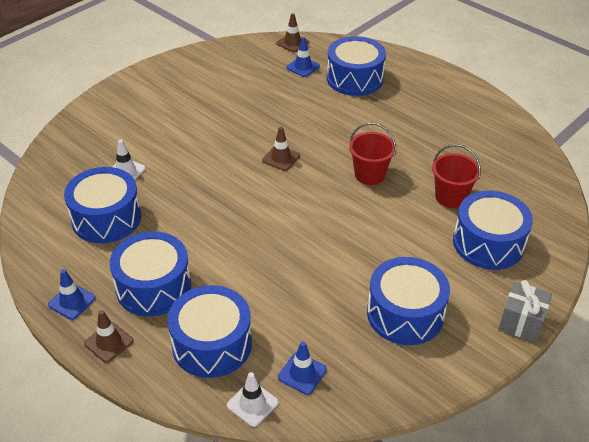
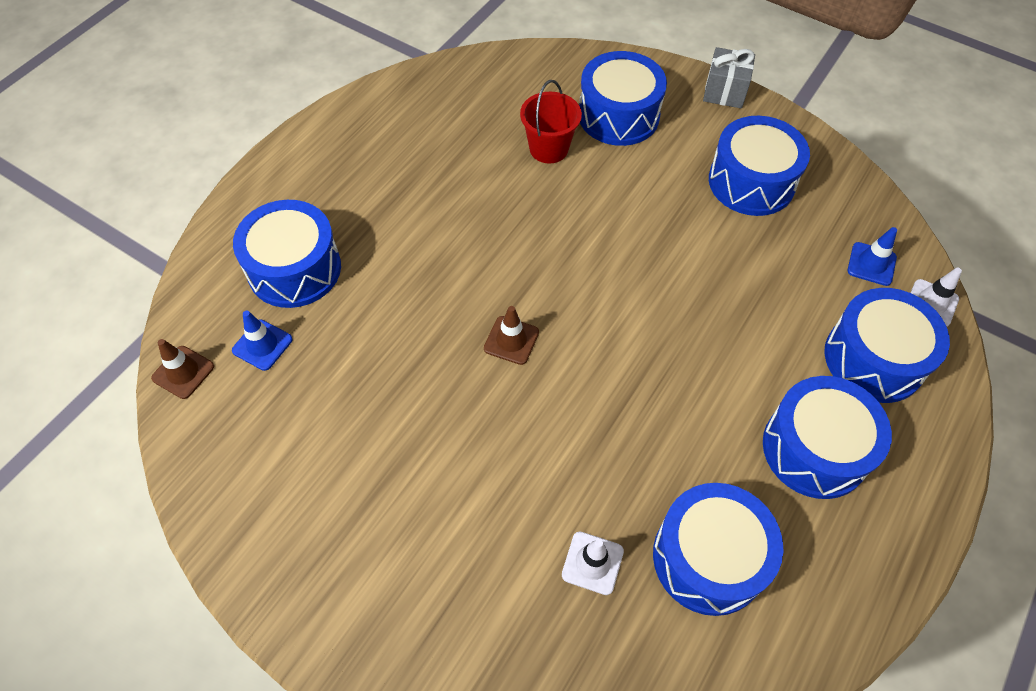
camera: 100 degrees left, 15 degrees up
blue traffic cone [48,269,96,320] -> none
brown traffic cone [84,310,133,363] -> none
red bucket [349,123,396,185] -> none

